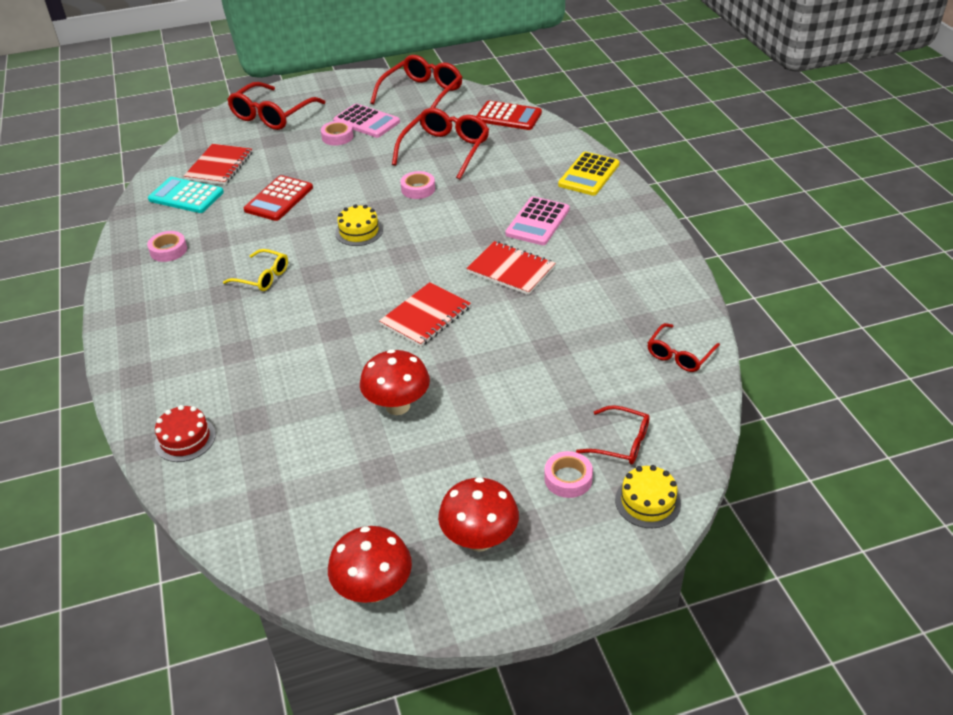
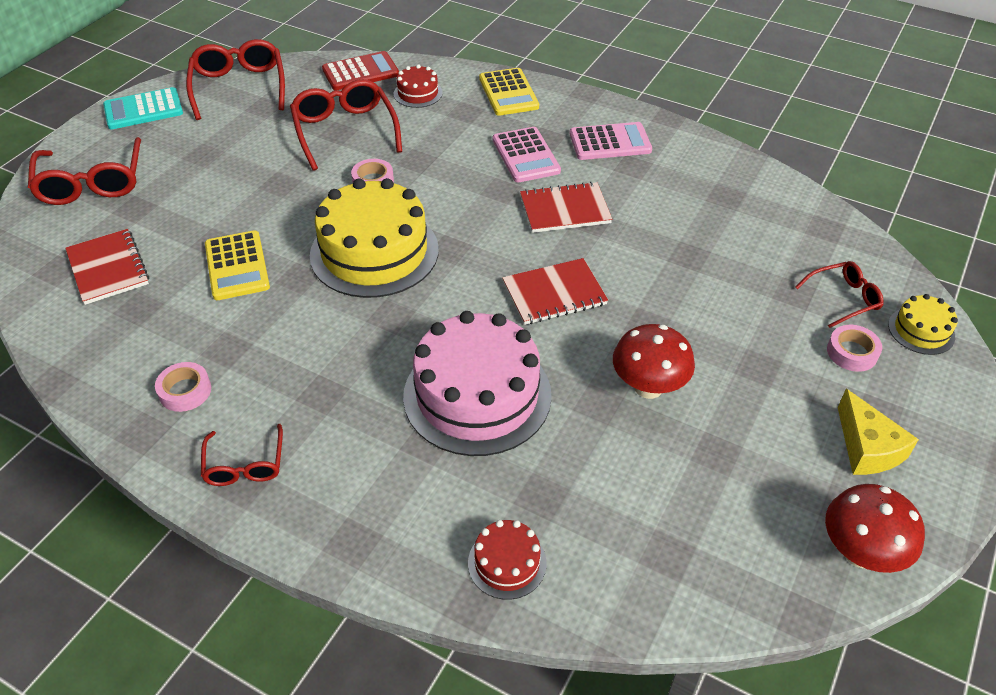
camera: 45 degrees left, 5 degrees up
turquoise calculator [148,177,224,213] -> turquoise calculator moved to [103,87,183,129]
yellow glasses [223,249,288,291] -> none
red calculator [244,175,313,221] -> yellow calculator [205,230,270,300]
pink tape [321,121,353,146] -> none
pink calculator [333,103,400,138] -> pink calculator moved to [570,122,652,160]
yellow cake [335,204,383,246] -> yellow cake [310,178,439,298], size x2.17
red notebook [379,282,471,347] -> red notebook turned 75 degrees clockwise [502,258,608,325]
red mushroom [438,477,519,552] -> yellow cheese [838,389,919,475]
red glasses [648,323,720,372] -> red glasses moved to [201,424,283,486]
none -> red cake [394,65,443,108]
none -> pink cake [403,311,552,456]

